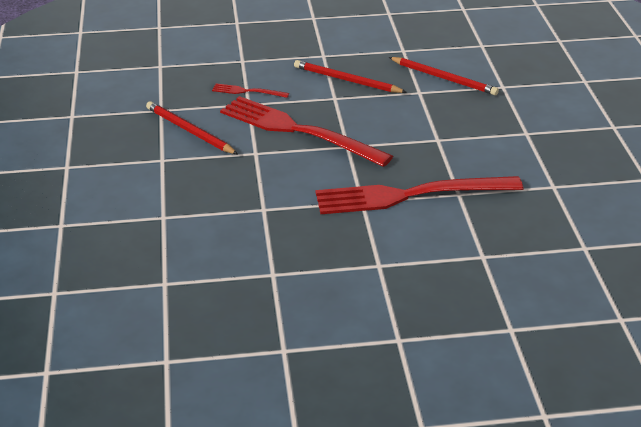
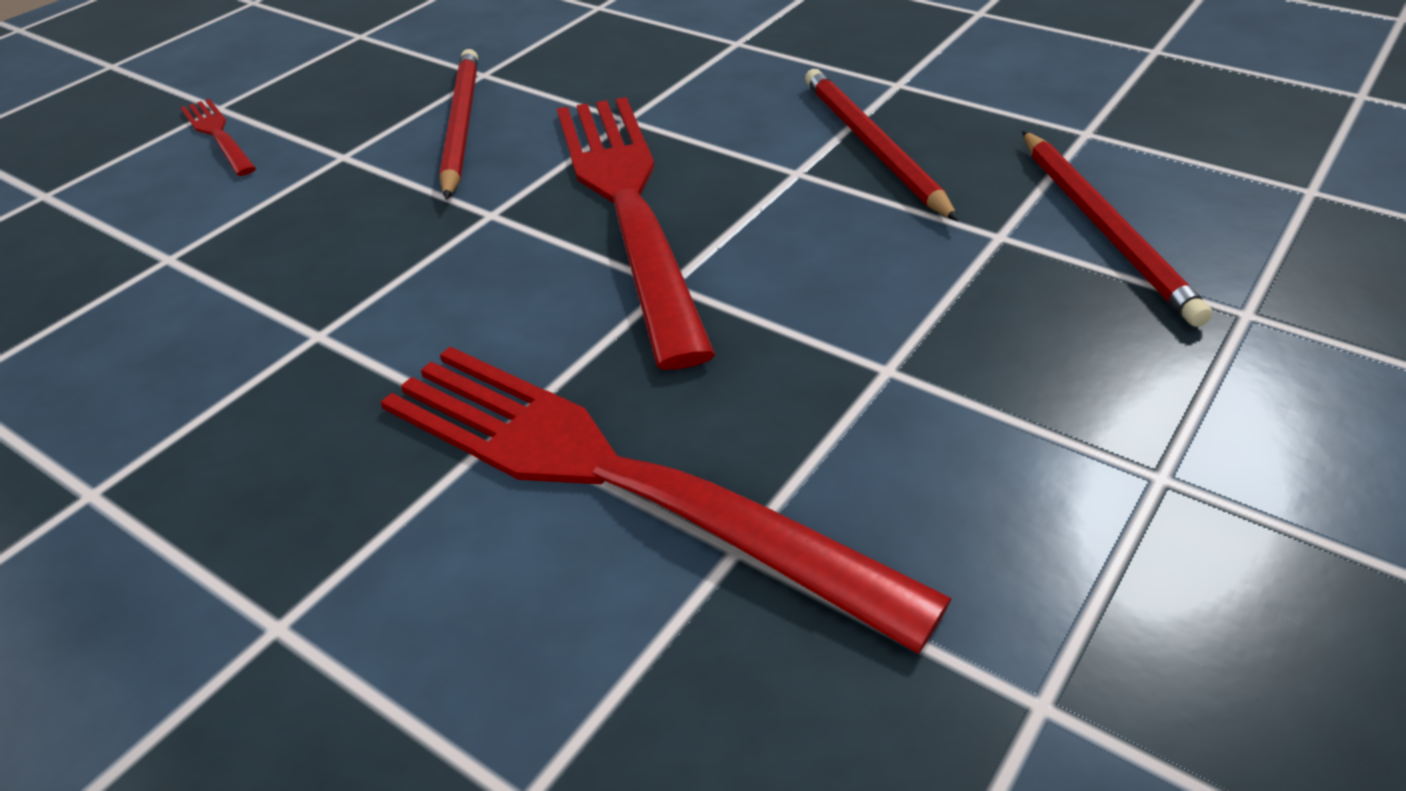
camera: 45 degrees right, 5 degrees up
red fork [212,83,289,98] -> red fork moved to [181,99,256,176]

